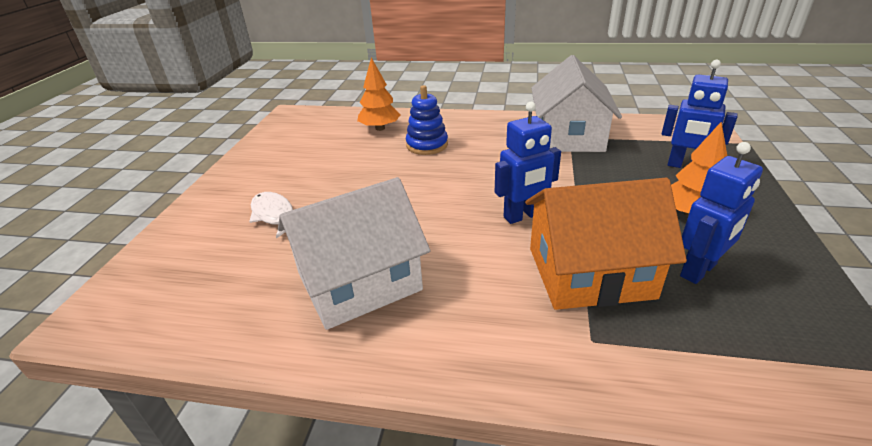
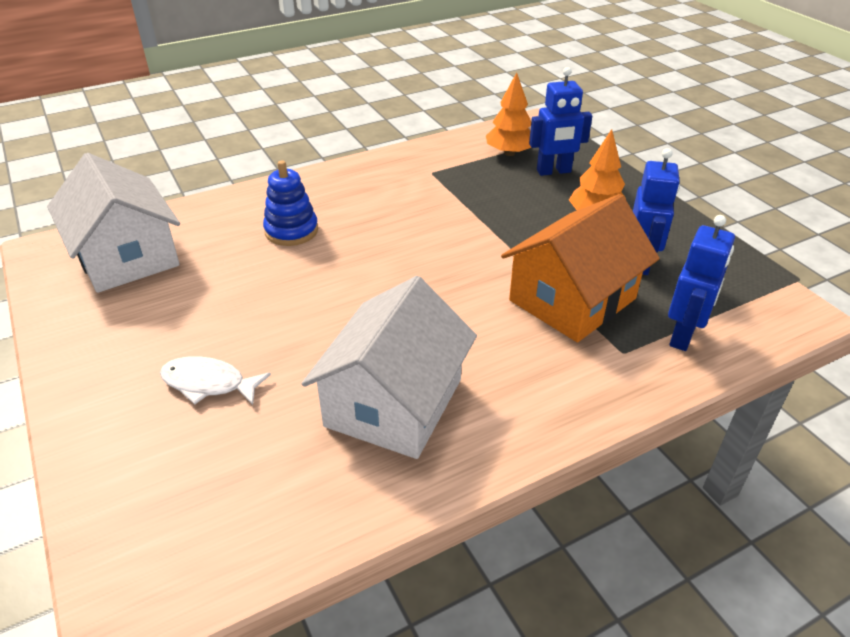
camera: 40 degrees left, 5 degrees up
orange tree [357,57,401,131] -> orange tree moved to [486,72,531,156]
blue robot [495,102,561,224] -> blue robot moved to [668,215,735,351]
white house [531,55,622,152] -> white house moved to [47,153,180,293]

